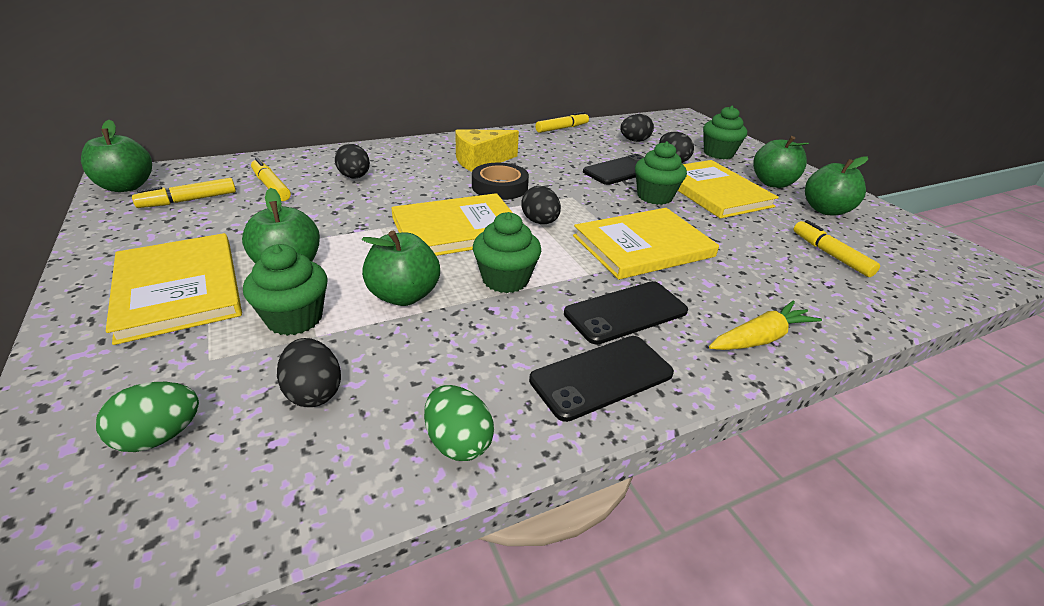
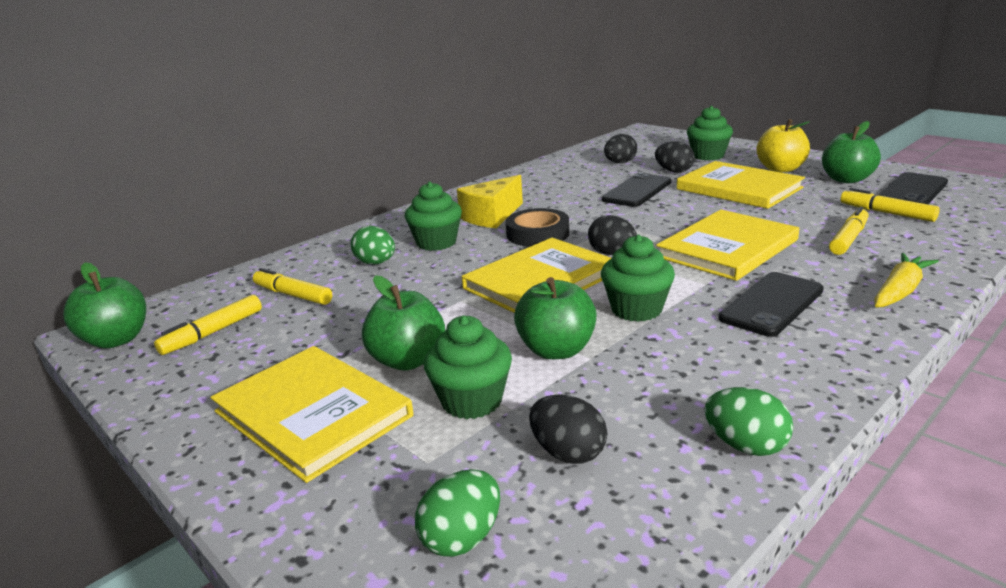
camera: 15 degrees left, 10 degrees down
black egg [335,144,370,178] -> green egg [351,226,395,265]
black phone [529,336,674,422] -> black phone moved to [878,172,948,204]
yellow marker [535,112,589,133] -> yellow marker moved to [829,207,869,255]
green cupcake [635,141,687,205] -> green cupcake moved to [405,182,462,251]
green apple [753,136,809,188] -> yellow apple [756,119,810,172]

